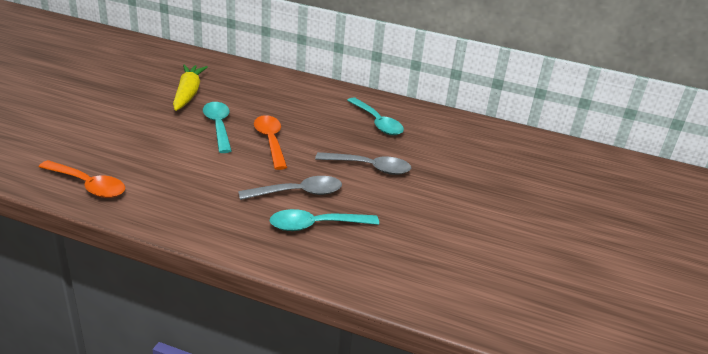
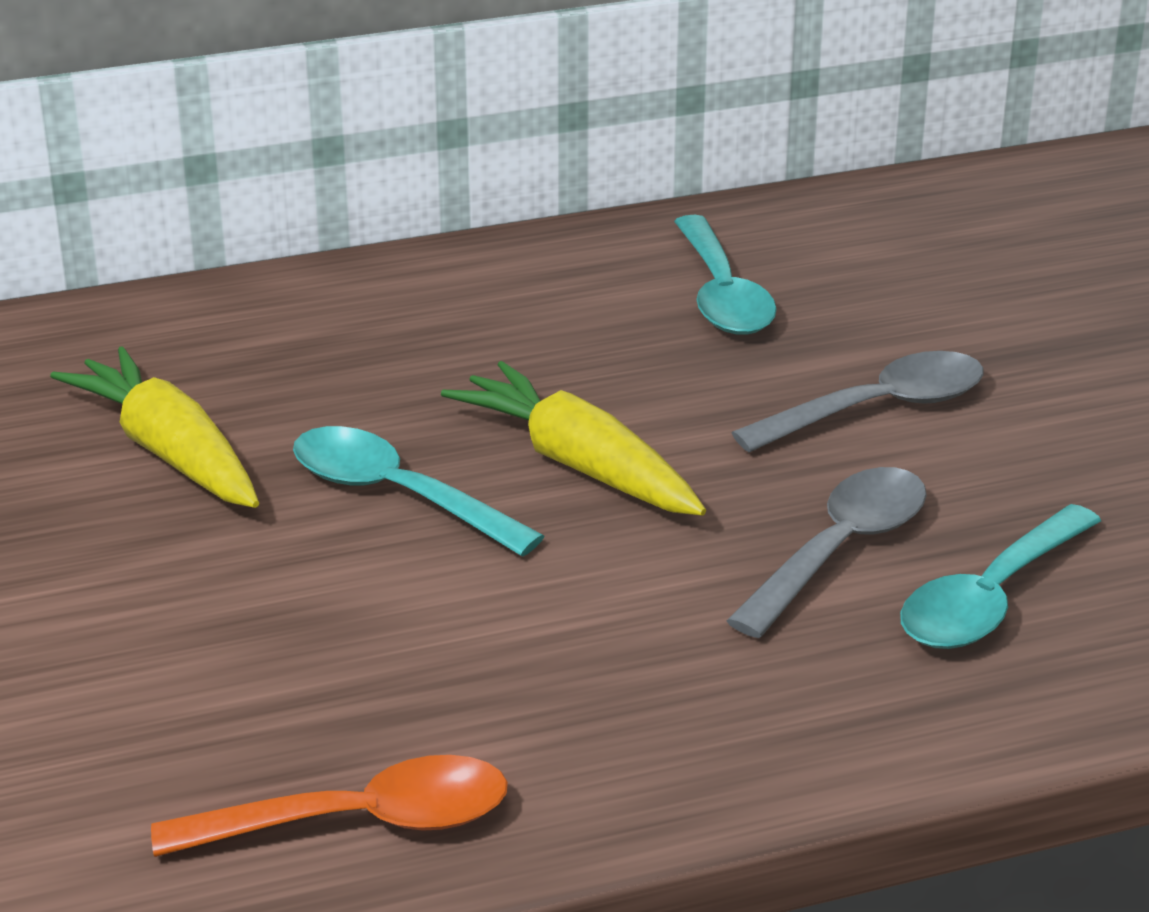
camera: 35 degrees left, 0 degrees up
orange spoon [254,115,287,170] -> yellow carrot [441,361,706,516]
turquoise spoon [347,97,404,135] -> turquoise spoon turned 60 degrees clockwise [674,215,777,335]

